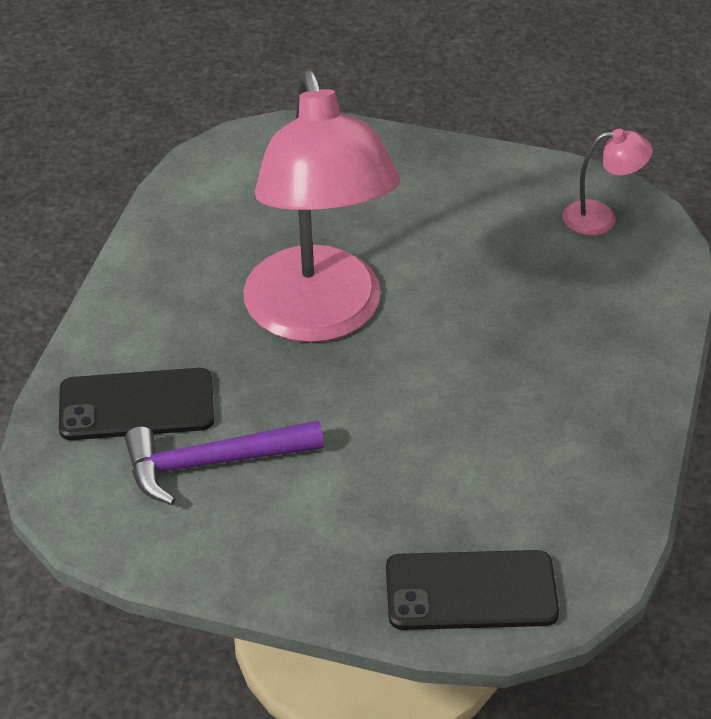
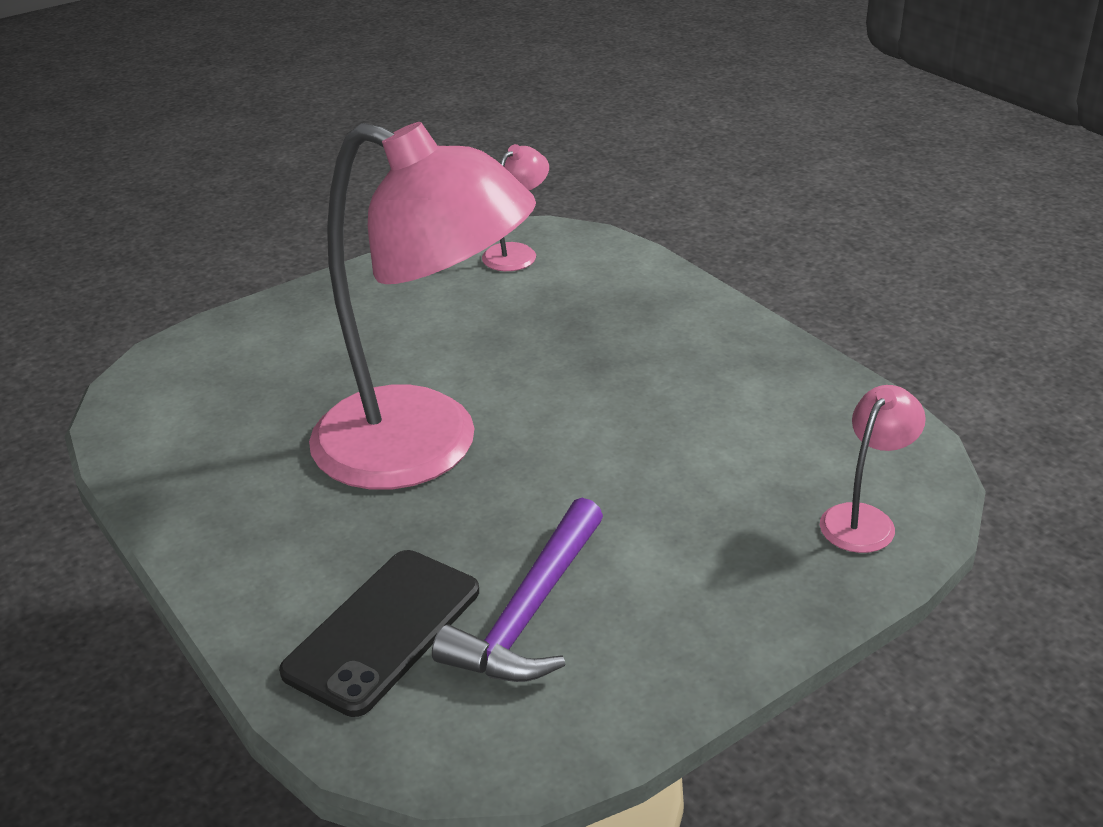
camera: 50 degrees left, 10 degrees down
black phone [386,550,559,630] -> pink lamp [820,385,926,553]

